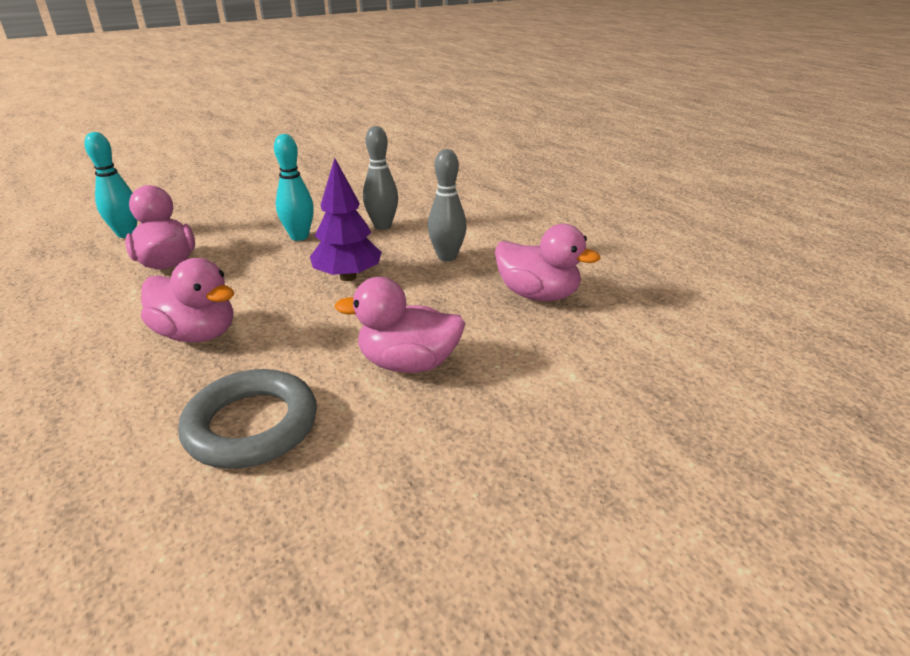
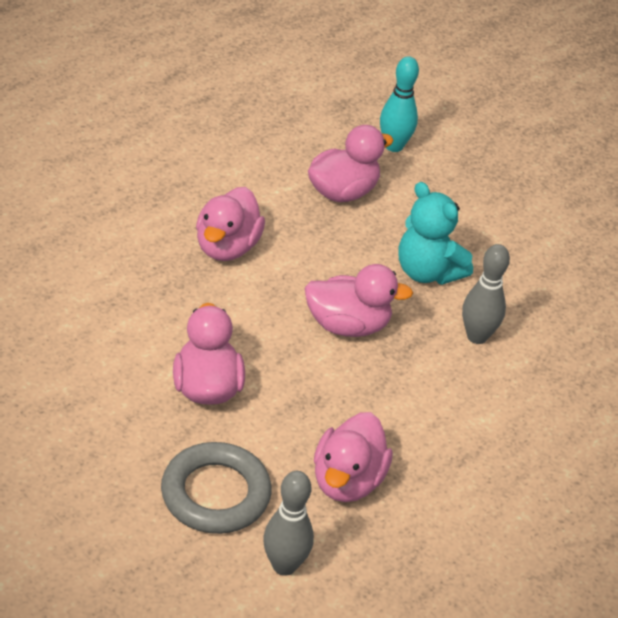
camera: 75 degrees right, 10 degrees up
grey ring [178,369,317,469] -> grey ring moved to [161,442,272,534]
turquoise bowling pin [274,134,314,241] -> turquoise teddy bear [399,182,473,285]
purple tree [310,158,382,281] -> pink duck [304,264,413,337]
grey bowling pin [428,149,467,262] -> grey bowling pin moved to [263,471,314,576]

